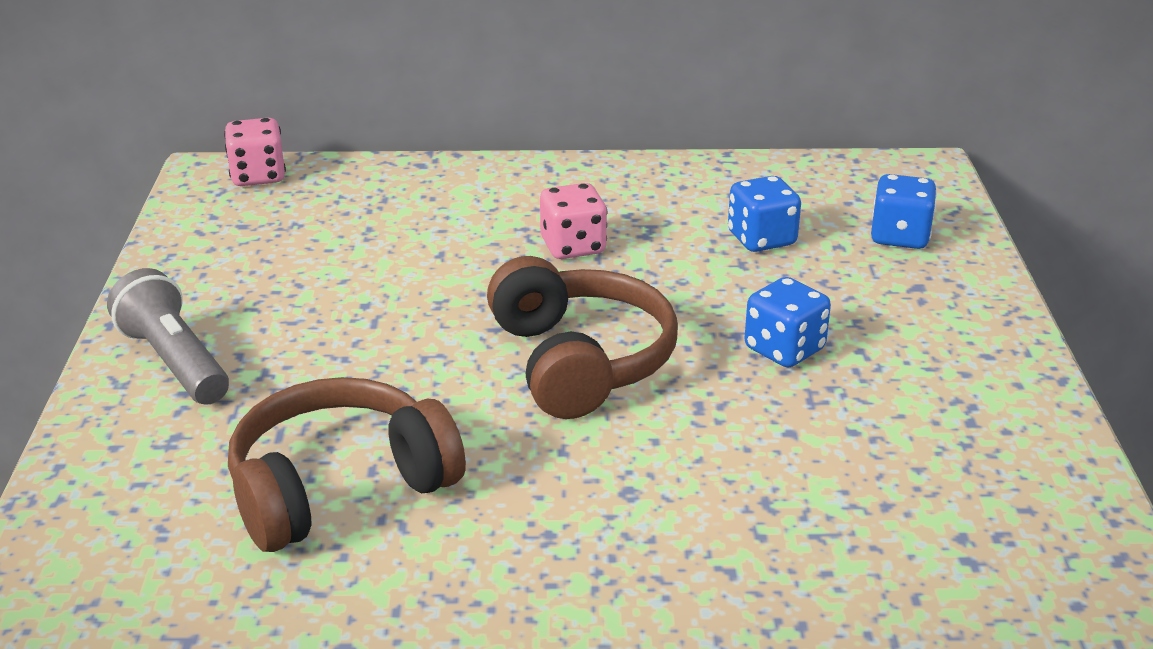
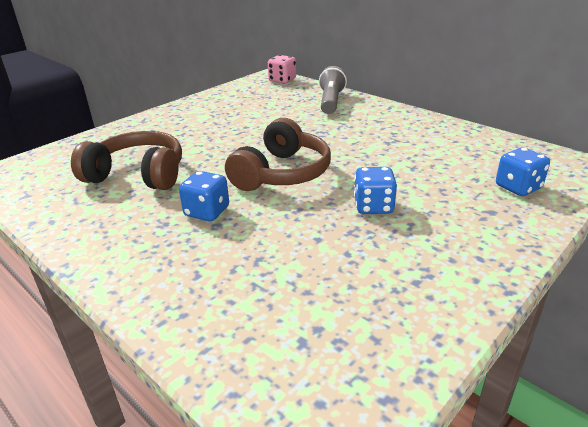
camera: 45 degrees right, 0 degrees up
grey flashlight [107,268,229,405] -> grey flashlight moved to [319,66,347,114]
pink dice [540,183,608,259] -> none
blue dice [728,176,801,252] -> blue dice moved to [179,171,229,221]

